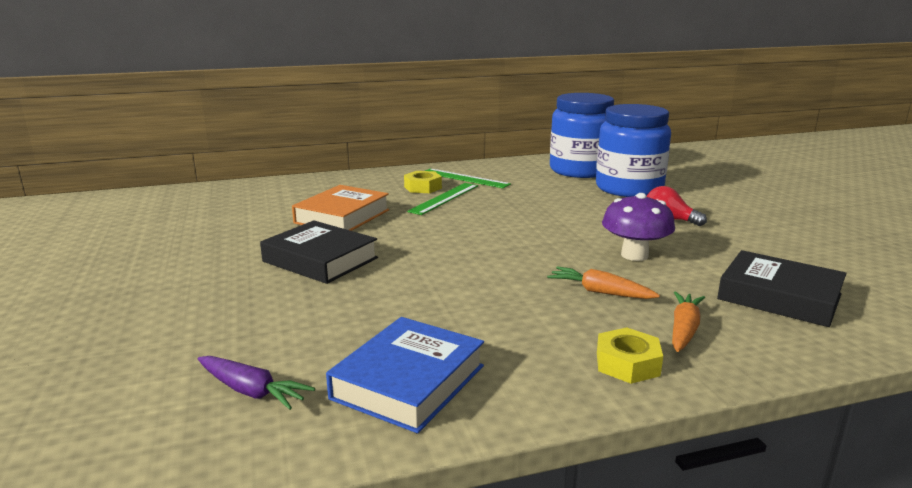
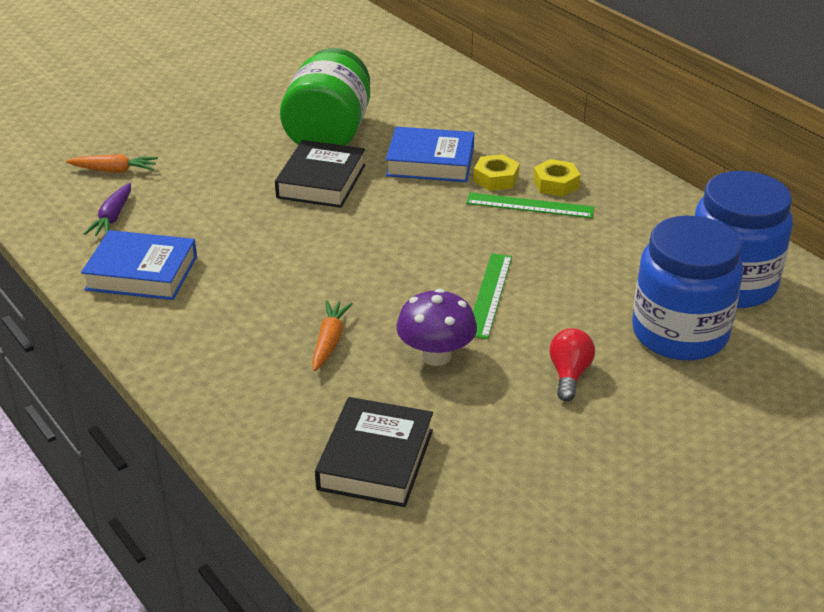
camera: 70 degrees right, 15 degrees up
orange book [292,185,389,231] -> blue book [386,127,474,182]
green ruler [425,168,511,188] -> green ruler moved to [473,253,512,339]
yellow nut [597,327,663,384] -> yellow nut moved to [474,154,519,191]
orange carrot [672,291,705,352] -> orange carrot moved to [66,154,158,173]
none -> green jar [280,48,370,146]

